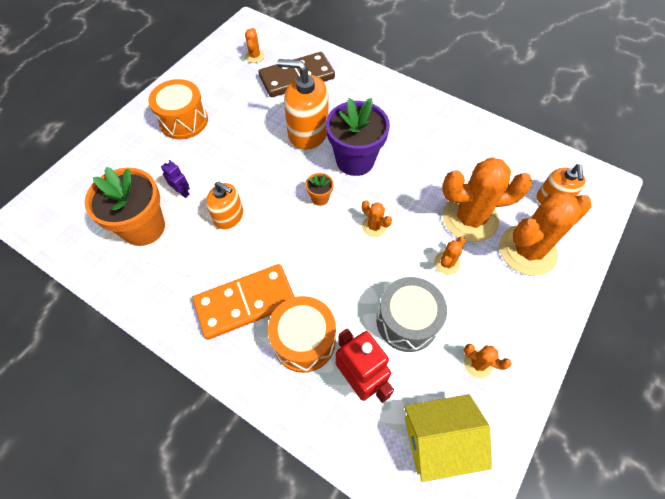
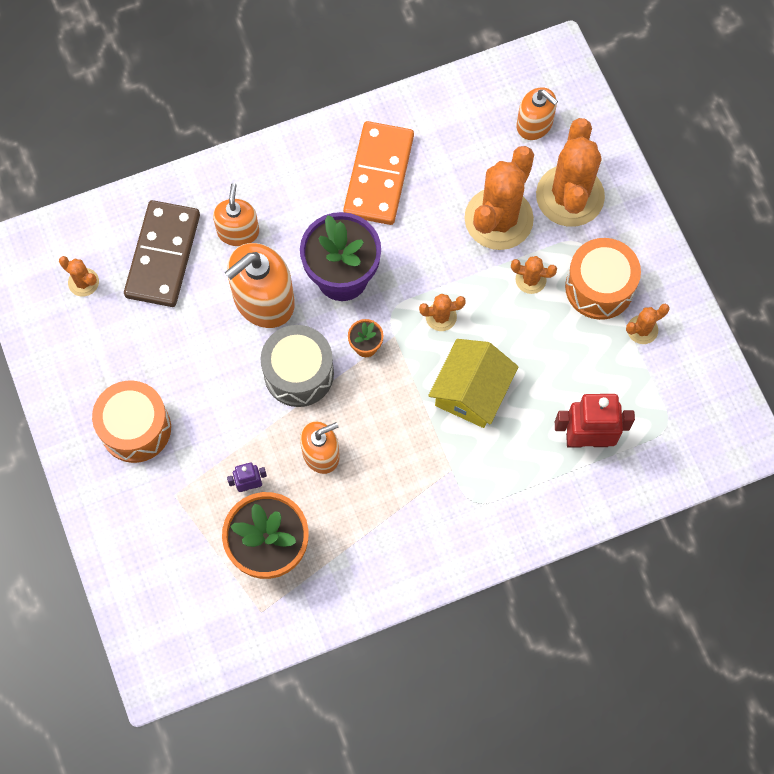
camera: 55 degrees left, 10 degrees up
orange domino [193,264,295,340] -> orange domino moved to [343,121,414,225]
orange drum [268,296,336,373] -> orange drum moved to [565,238,641,320]
grey drum [377,277,447,352] -> grey drum moved to [261,325,334,407]
yellow house [404,394,492,482] -> yellow house moved to [428,339,518,428]
orange cactus [434,237,466,275] -> orange cactus turned 60 degrees counterclockwise [511,256,557,294]
none -> orange soap dispenser [213,183,259,246]

